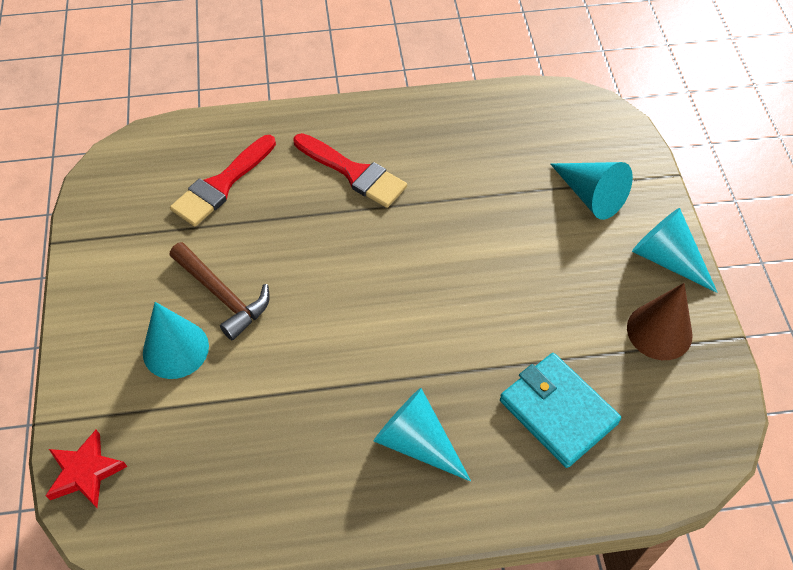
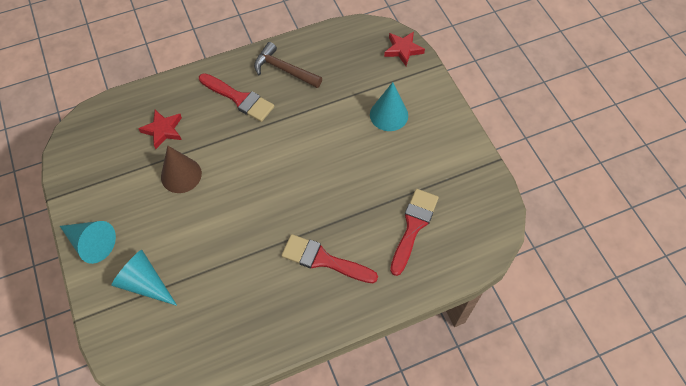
camera: 165 degrees right, 5 degrees up
brown hammer [169,242,270,340] -> brown hammer moved to [254,42,322,88]
turquoise cone [374,388,471,482] -> red brush [199,73,275,122]
turquoise wallet [500,353,621,468] -> red star [138,110,182,149]
brown cone [627,283,692,360] -> brown cone moved to [161,146,202,193]

